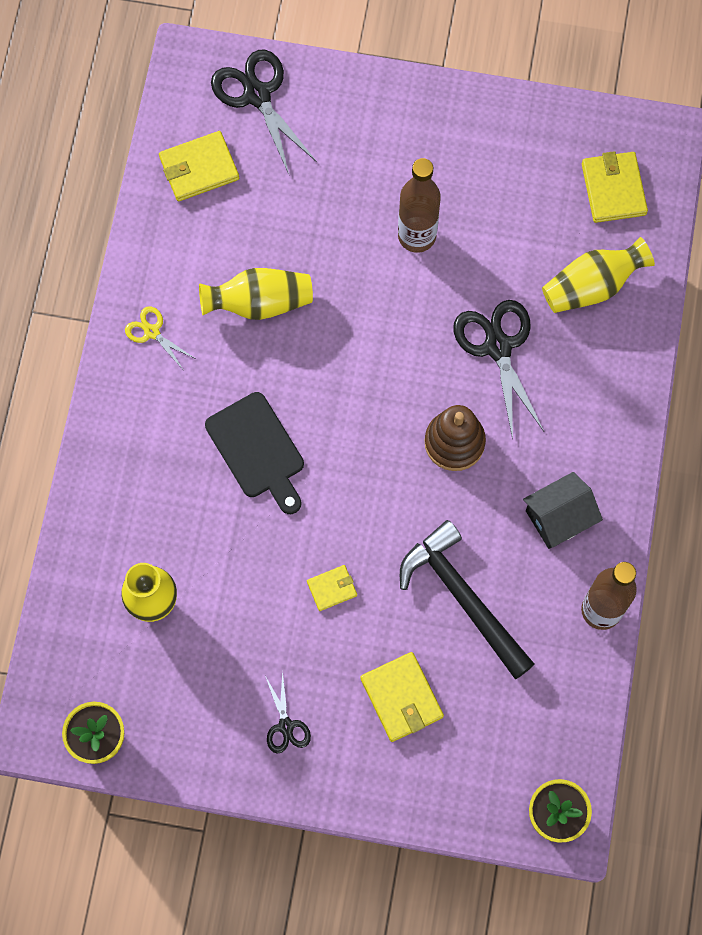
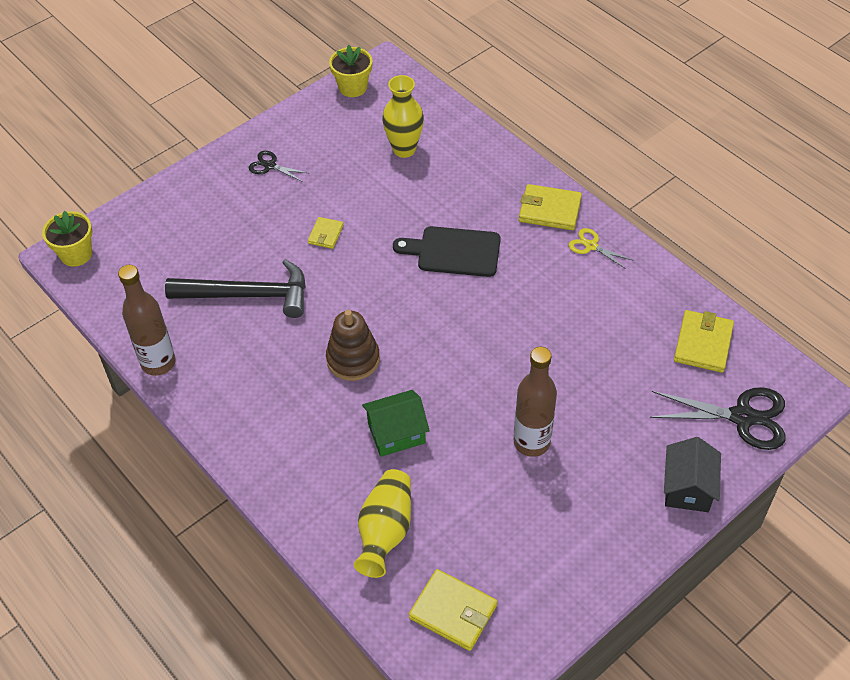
camera: 130 degrees right, 20 degrees down
yellow scissors [125,306,196,368] -> yellow scissors turned 135 degrees counterclockwise [569,228,632,269]
yellow vase [199,268,313,320] -> none
yellow wallet [360,652,444,742] -> yellow wallet moved to [519,184,582,230]
black scissors [453,300,544,440] -> green house [362,390,430,457]
black house [523,472,603,549] -> black house moved to [664,437,721,512]

